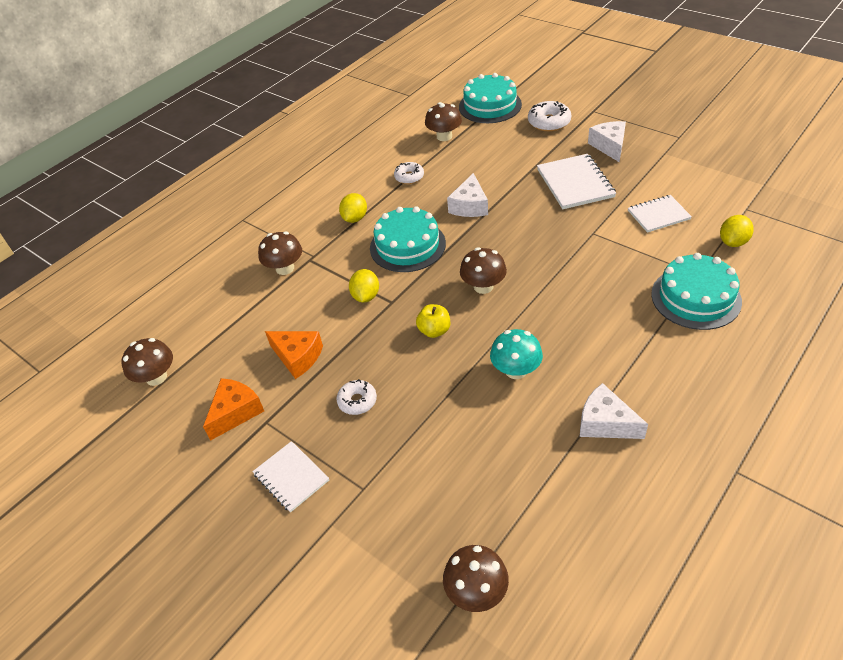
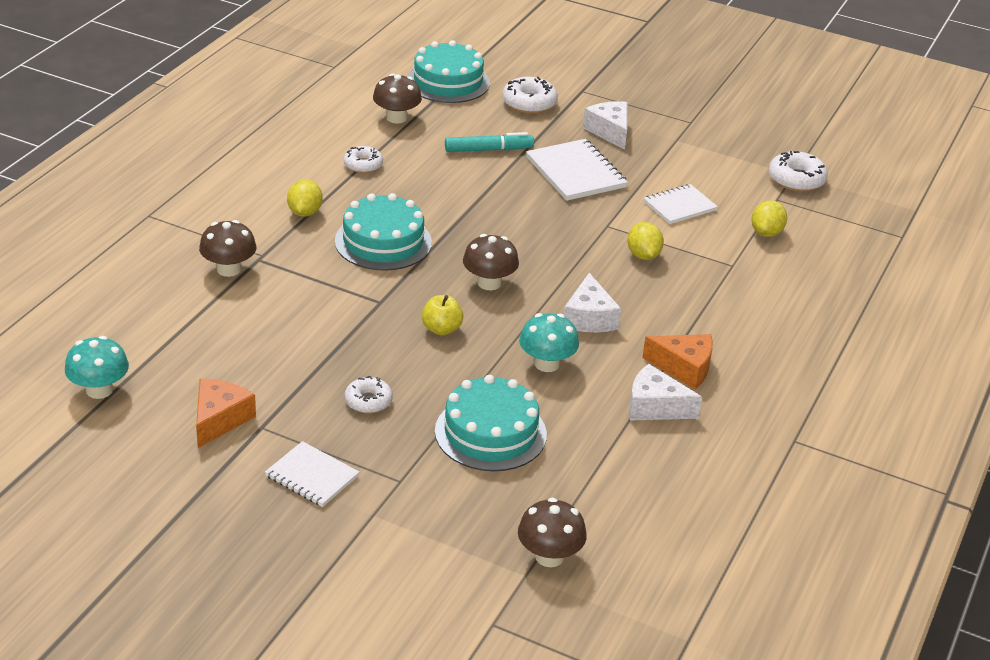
camera: 20 degrees left, 10 degrees down
brown mushroom [121,338,173,386] -> turquoise mushroom [65,336,129,399]
orange cheese [265,331,323,379] -> orange cheese moved to [642,334,713,389]
yellow lemon [349,269,379,303] -> yellow lemon moved to [627,222,664,260]
white cheese [447,173,488,217] -> white cheese moved to [564,273,621,332]
turquoise cake [651,253,742,330] -> turquoise cake moved to [435,375,547,471]
none -> turquoise marker [445,132,534,152]
none -> white donut [769,151,828,192]

